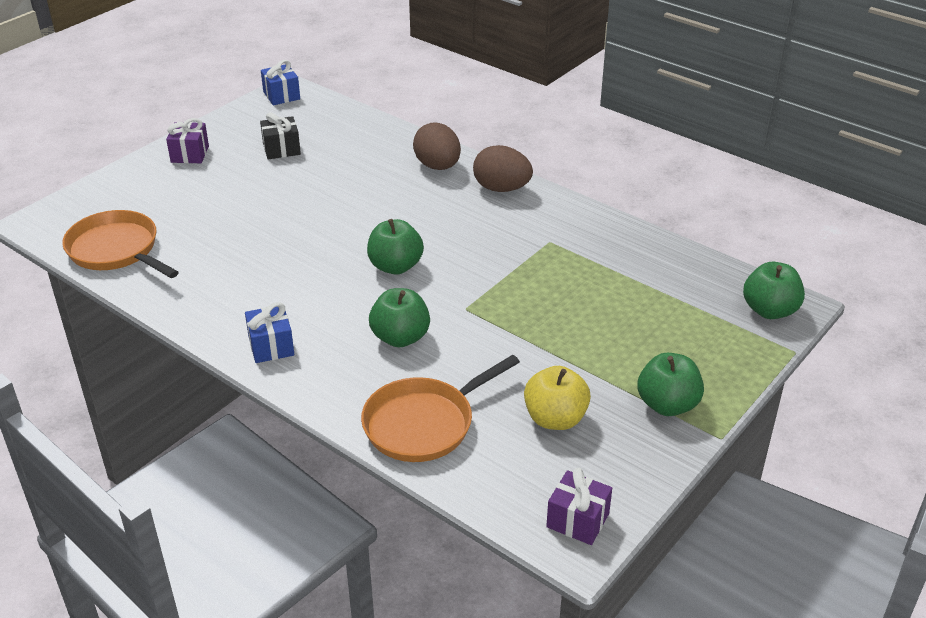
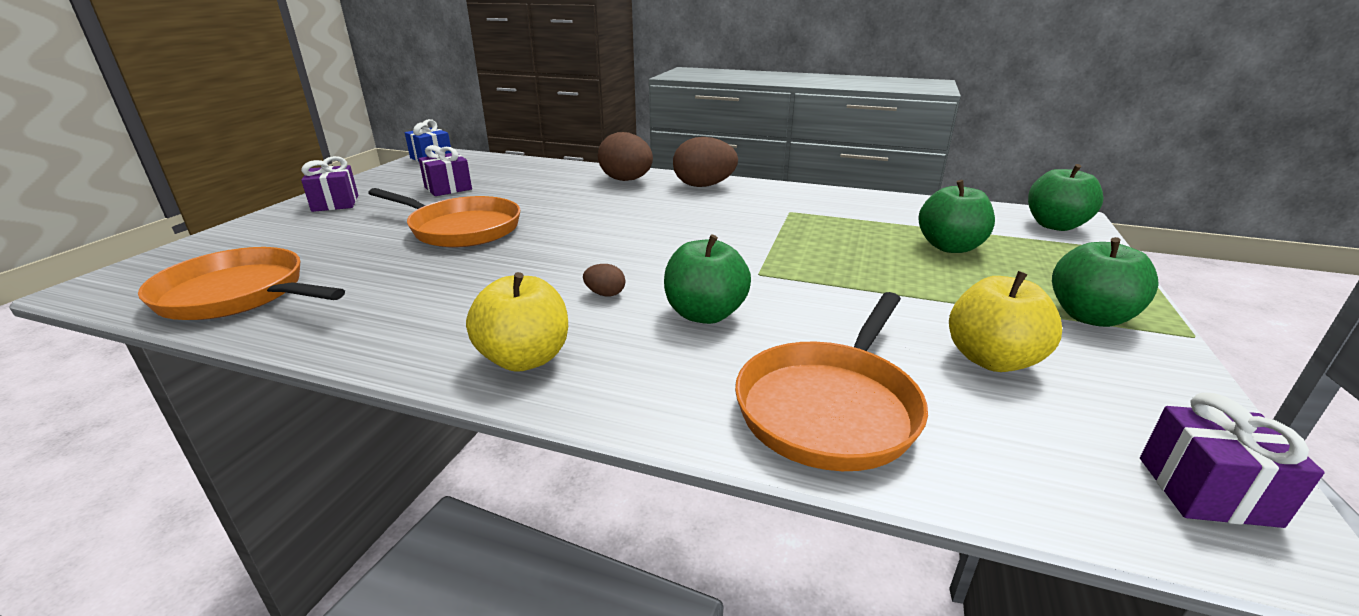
camera: 20 degrees left, 10 degrees down
blue gift [245,302,294,363] -> yellow apple [466,272,568,372]
black gift [260,112,301,159] -> purple gift [419,145,472,196]
green apple [367,219,424,275] -> green apple moved to [919,180,995,253]
none -> orange pan [368,188,521,247]
none -> brown egg [583,264,625,296]

